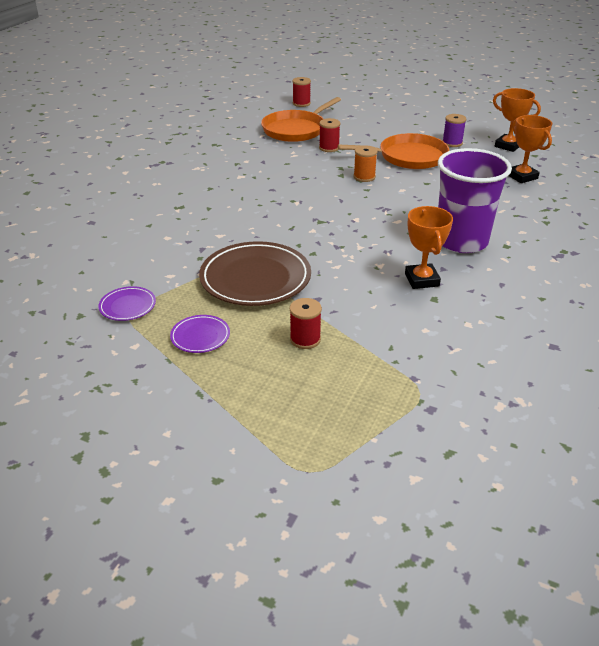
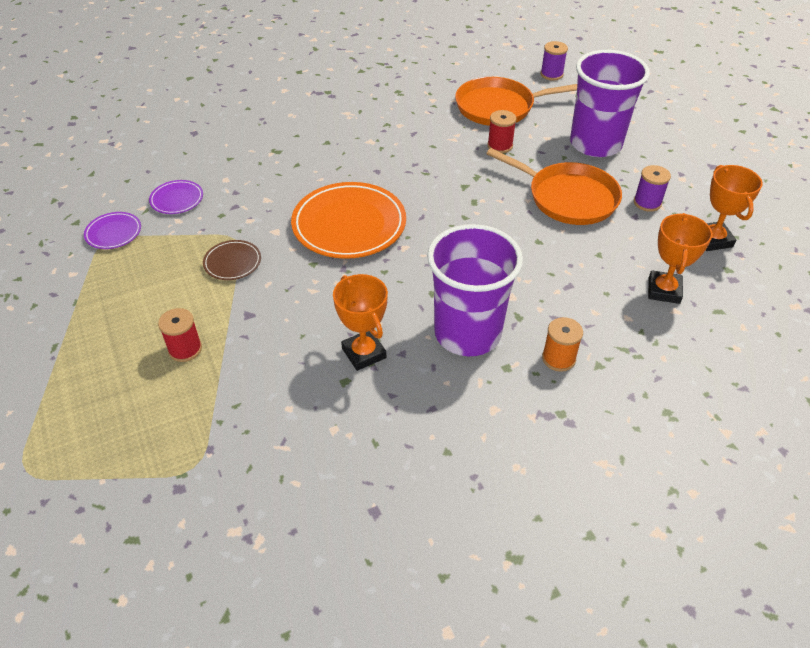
camera: 40 degrees right, 10 degrees up
purple plate [170,315,230,353] -> purple plate moved to [149,180,203,214]
brown plate [199,241,311,306] -> brown plate [203,240,261,280], size x0.48
red spool [292,77,311,107] -> purple spool [541,41,568,81]
orange spool [353,146,378,182] -> orange spool moved to [542,317,583,372]
orange trophy [405,206,453,289] -> orange trophy turned 60 degrees counterclockwise [333,274,388,371]
none -> orange plate [291,182,406,259]
none -> purple cup [570,50,650,157]

